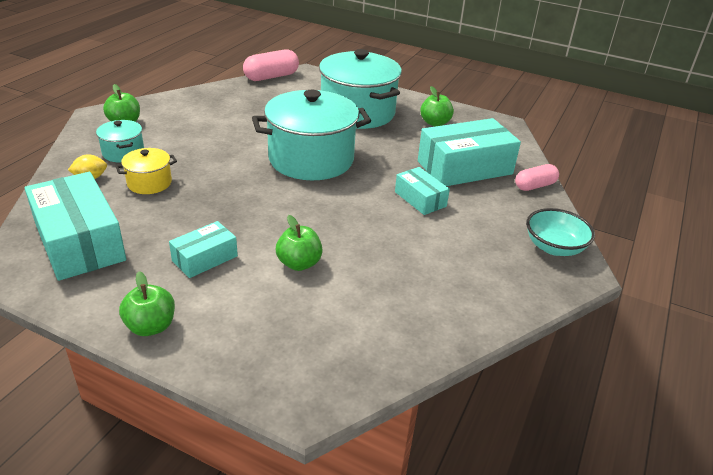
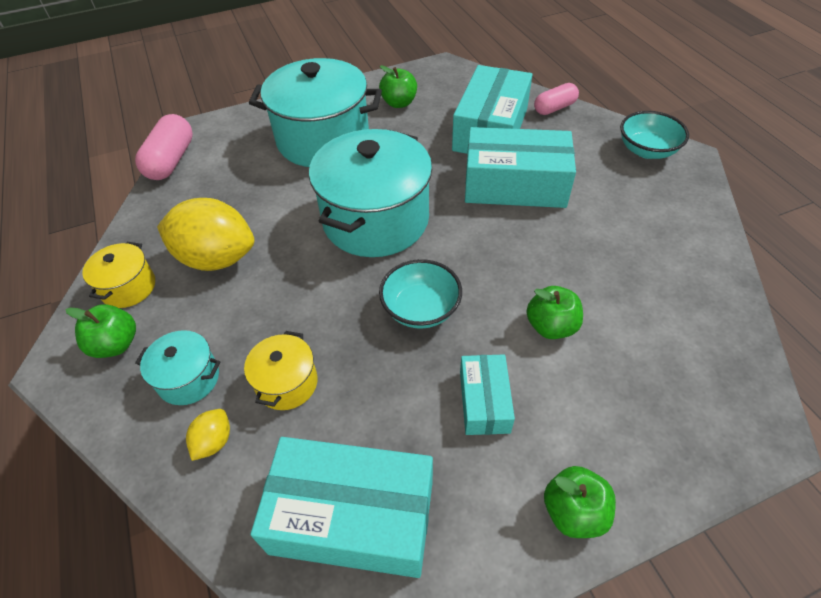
camera: 45 degrees left, 15 degrees up
turquoise box [395,167,450,215] -> turquoise box [465,127,576,208], size x1.88
pink capsule [515,164,559,191] -> pink capsule turned 45 degrees clockwise [534,83,579,115]
none -> yellow pot [82,242,155,308]
none -> yellow lemon [157,198,254,271]
none -> turquoise bowl [379,259,462,329]

